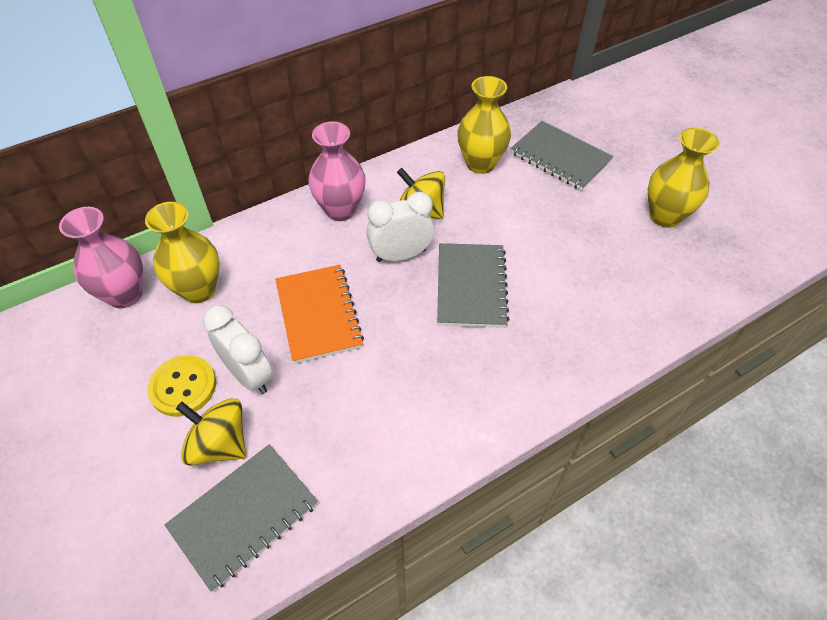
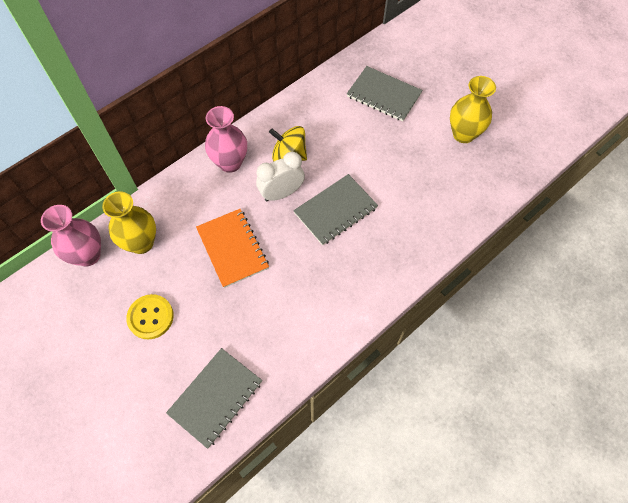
camera: 10 degrees left, 10 degrees up
yellow spinning top [176,398,246,466] -> none
white clock [203,305,273,394] -> none
grey notebook [437,243,509,328] -> grey notebook turned 60 degrees clockwise [293,174,378,245]
yellow vase [457,76,511,174] -> none

